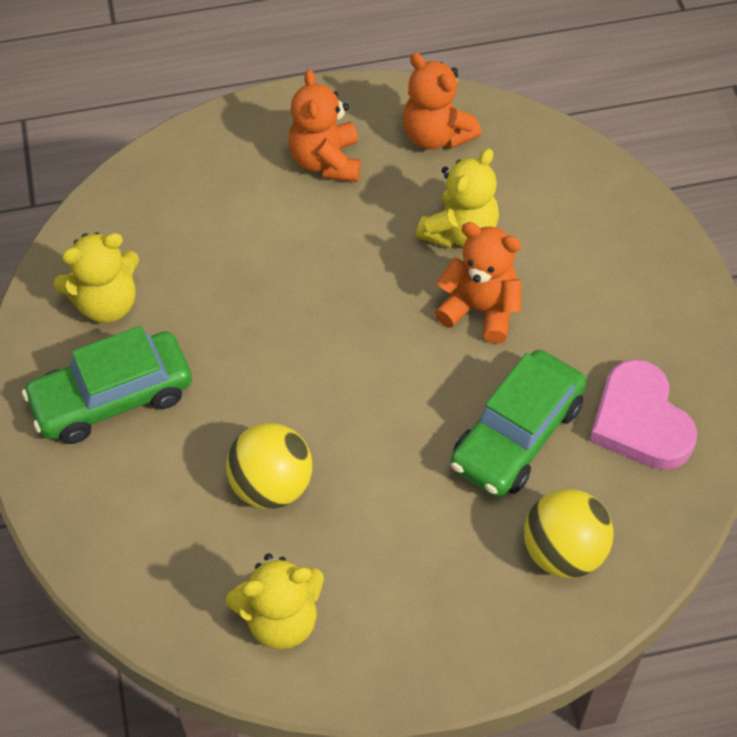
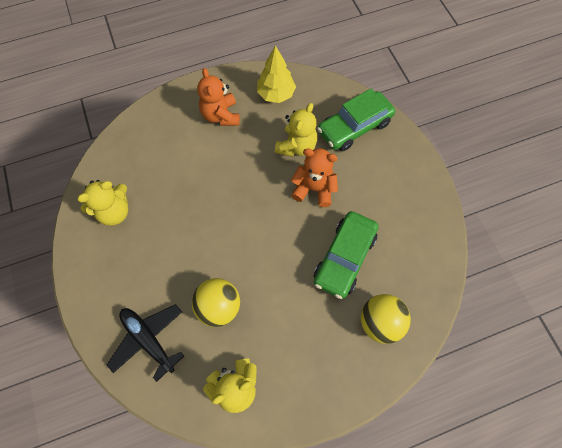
camera: 10 degrees left, 10 degrees up
green car [22,326,192,444] -> green car moved to [317,88,395,151]
orange teddy bear [403,53,481,150] -> yellow tree [257,45,296,103]
pink heart [589,359,697,470] -> none
none -> black plane [107,304,184,382]

